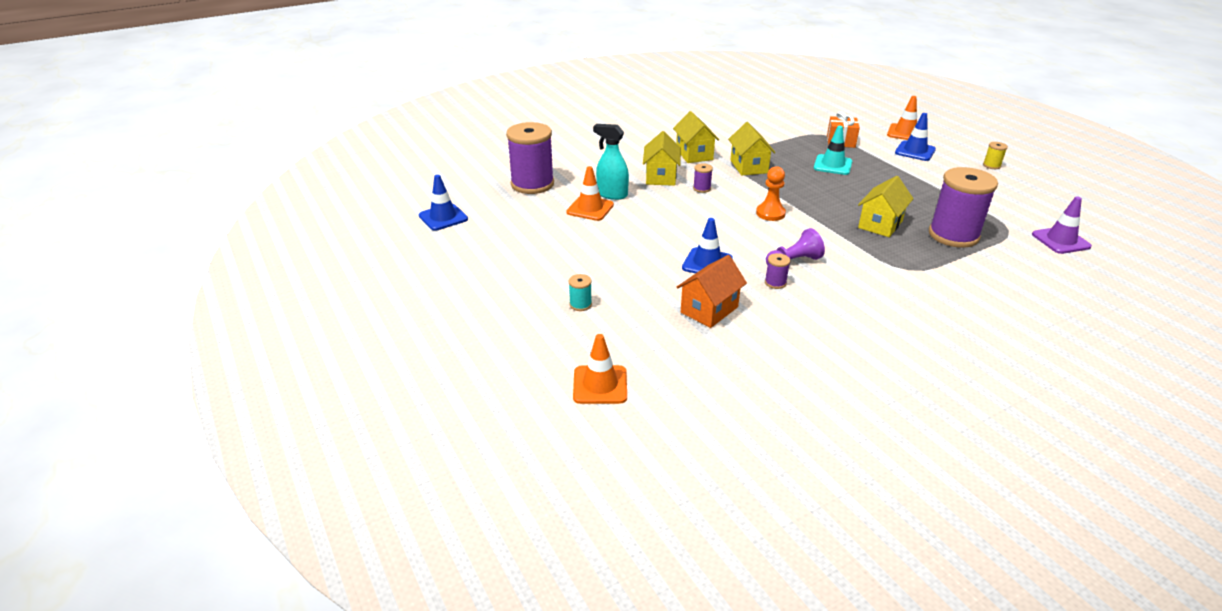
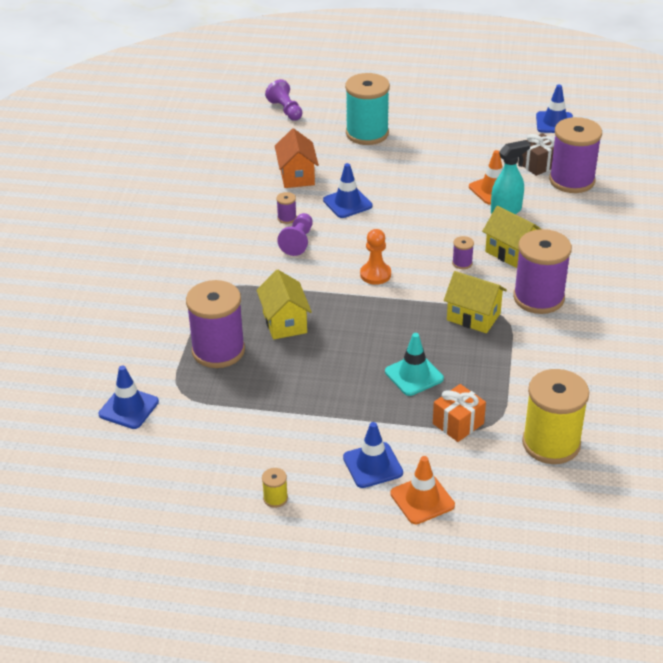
camera: 130 degrees right, 5 degrees up
turquoise spool [569,274,592,311] -> turquoise spool [345,73,390,145], size x2.45
orange traffic cone [573,334,627,404] -> purple pawn [265,79,303,121]
yellow house [673,111,719,163] -> purple spool [513,229,572,314]
purple traffic cone [1032,196,1092,254] -> blue traffic cone [99,365,159,429]
none -> brown gift [518,133,554,176]
none -> yellow spool [522,369,589,464]

